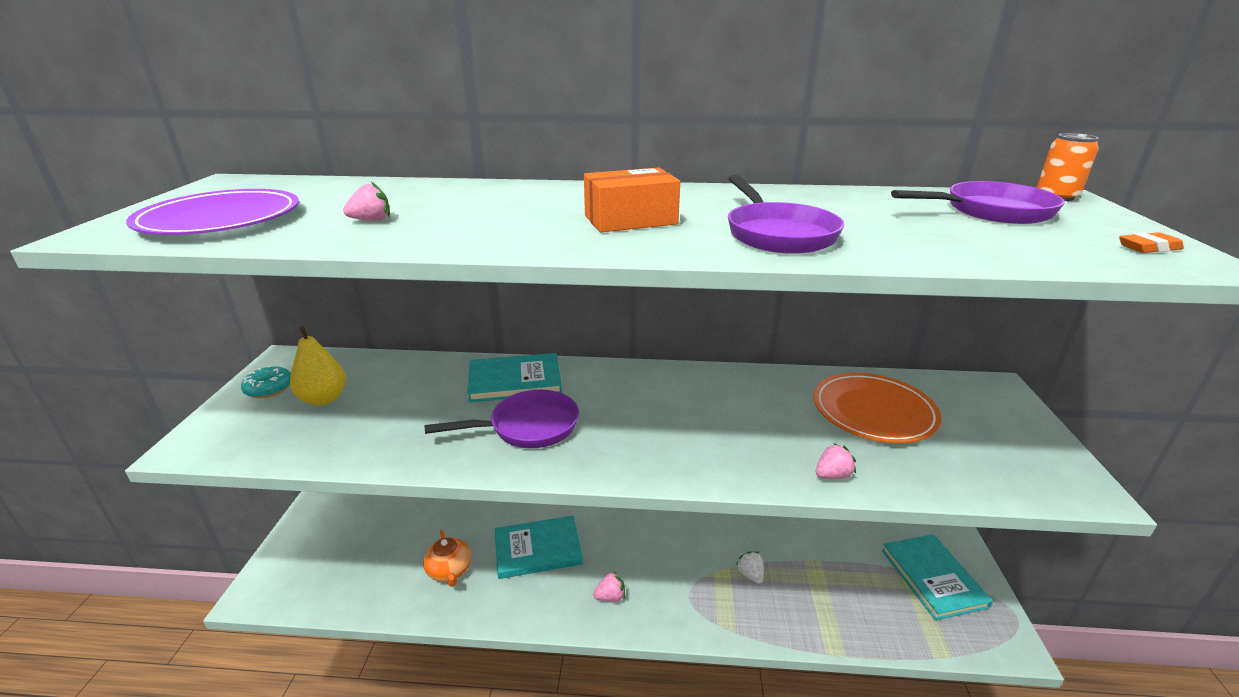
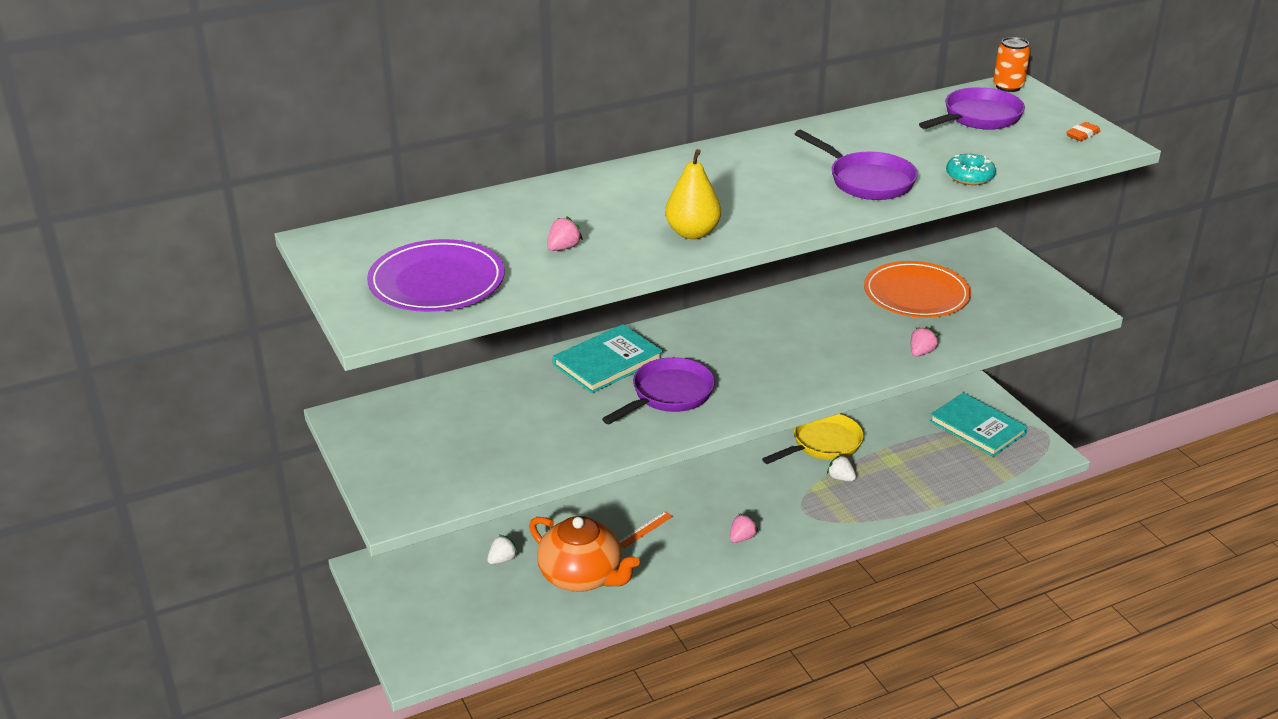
camera: 30 degrees left, 5 degrees up
turquoise donut [241,366,291,398] -> turquoise donut moved to [946,154,996,185]
yellow pear [290,326,346,406] -> yellow pear moved to [665,149,721,239]
orange teapot [423,530,471,587] -> orange teapot [529,516,640,592], size x1.71
turquoise book [495,516,583,579] -> orange ruler [619,511,673,548]
orange box [584,168,680,232] -> none
none -> white strawberry [487,534,518,564]
none -> yellow pan [762,414,864,464]

